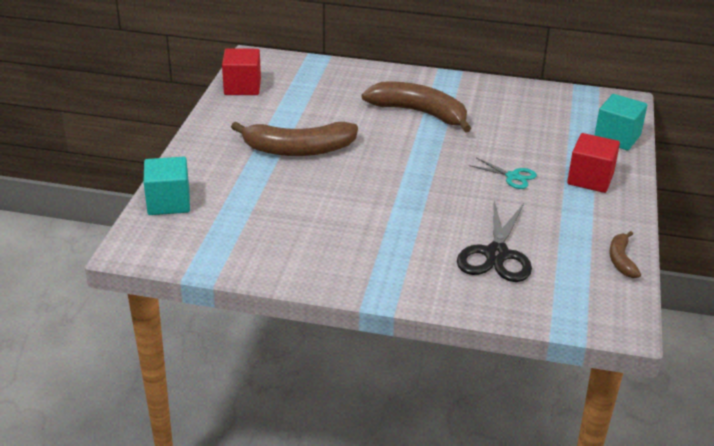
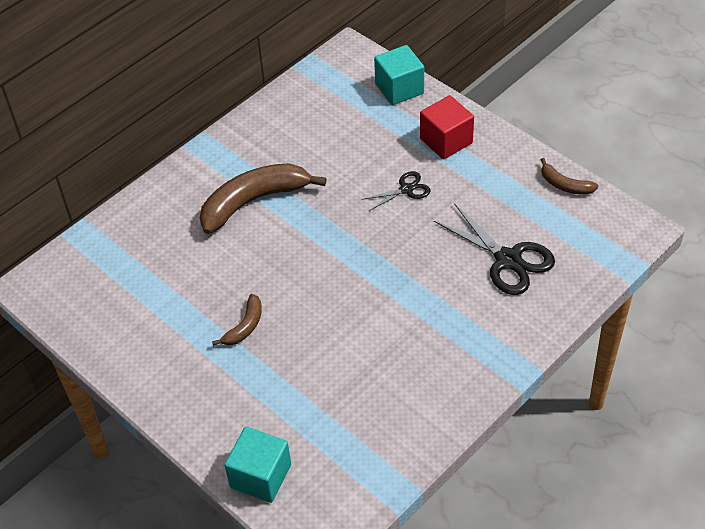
camera: 55 degrees left, 15 degrees up
red cube [222,48,261,95] -> none
brown banana [231,121,358,156] -> brown banana [212,294,262,346], size x0.49
turquoise scissors [469,158,537,189] -> black scissors [361,171,431,211]

